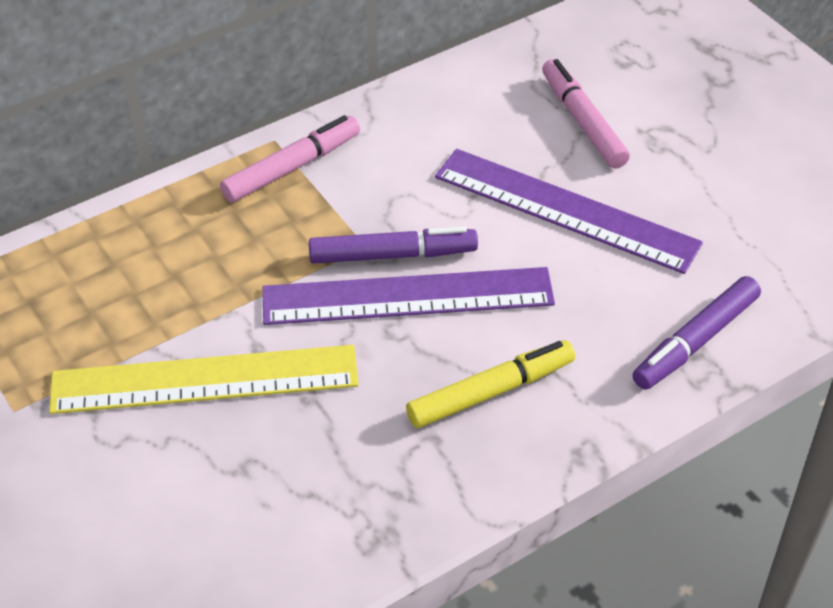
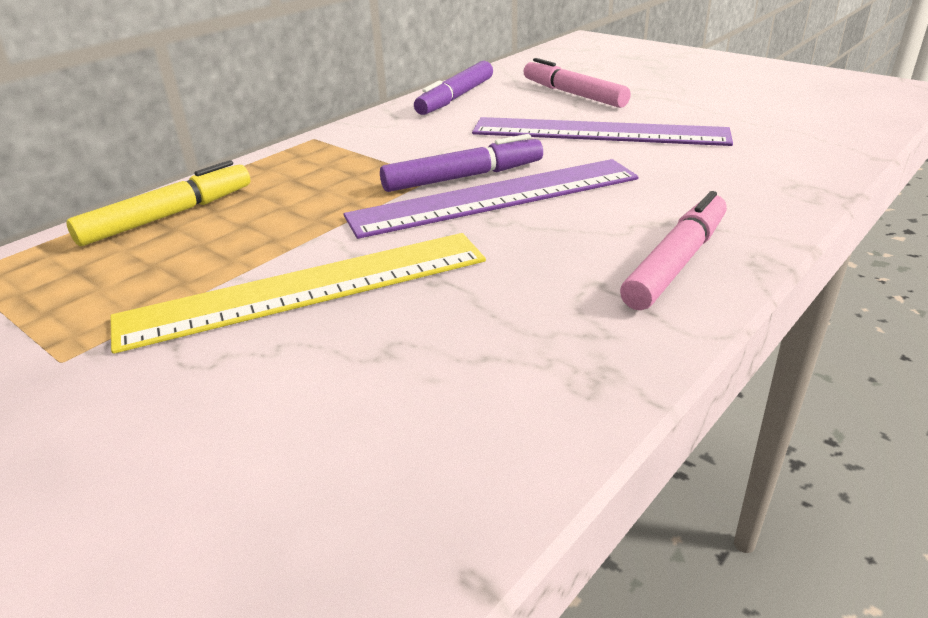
camera: 15 degrees left, 15 degrees down
pink marker [220,115,360,202] -> pink marker moved to [620,191,727,310]
yellow marker [406,340,575,428] -> yellow marker moved to [66,160,250,246]
purple marker [632,276,761,390] -> purple marker moved to [414,61,493,115]

